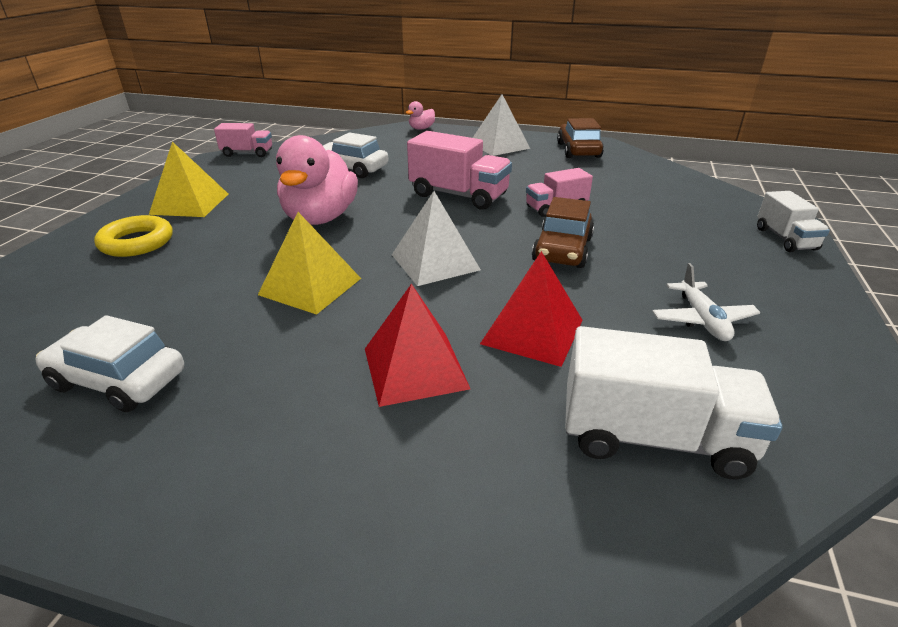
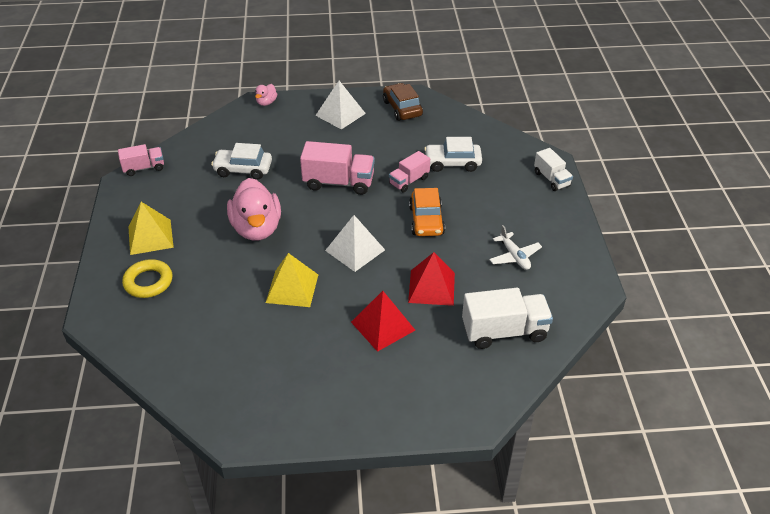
camera: 20 degrees left, 10 degrees up
white car [35,315,184,412] -> white car moved to [424,137,482,172]
brown car [532,197,594,268] -> orange car [409,188,445,236]

